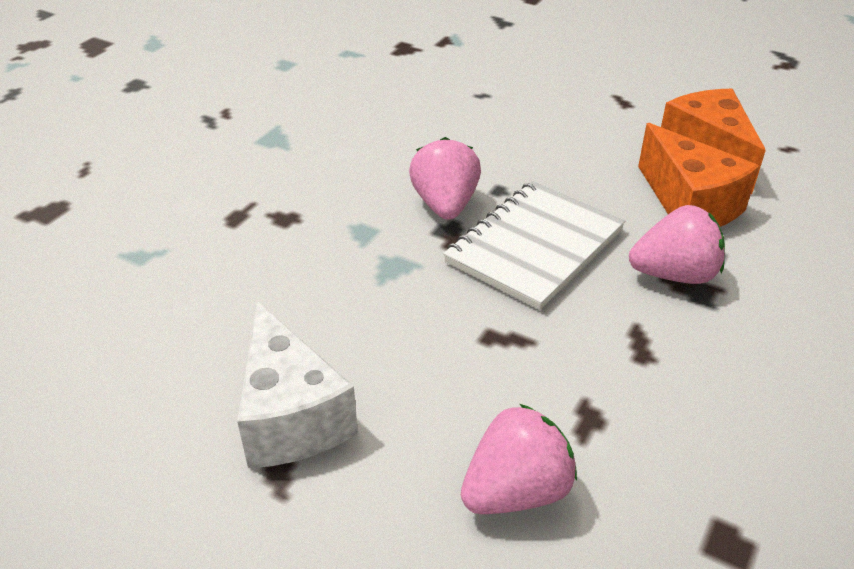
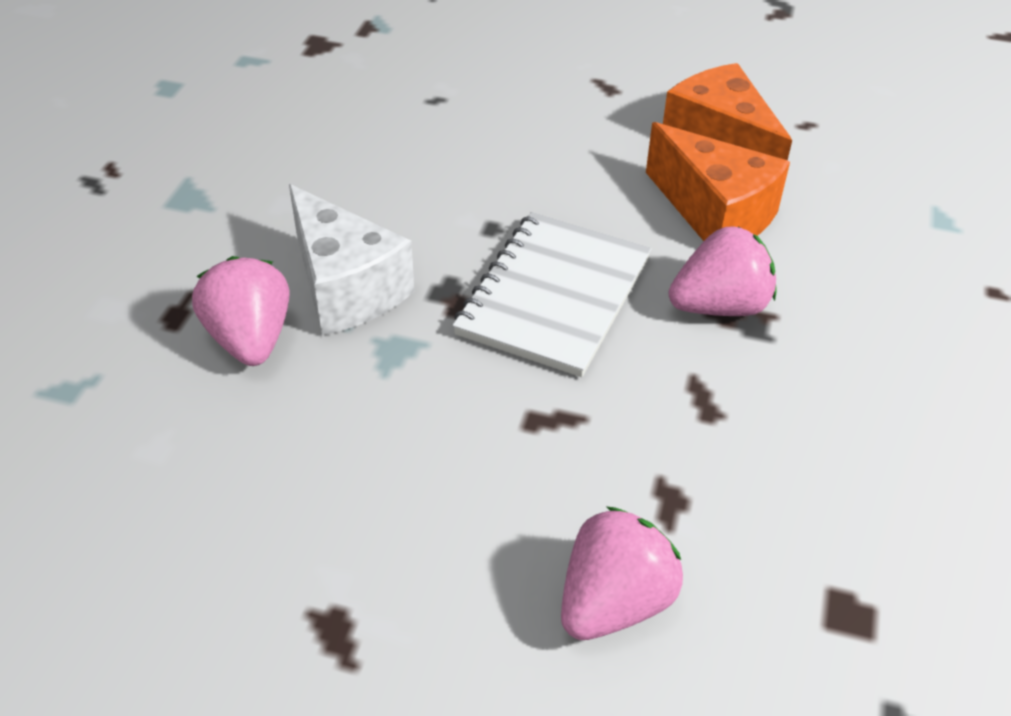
camera: 15 degrees left, 5 degrees up
white cheese [237,301,358,468] -> white cheese moved to [289,184,414,336]
pink strawberry [409,137,481,220] -> pink strawberry moved to [192,256,290,366]

